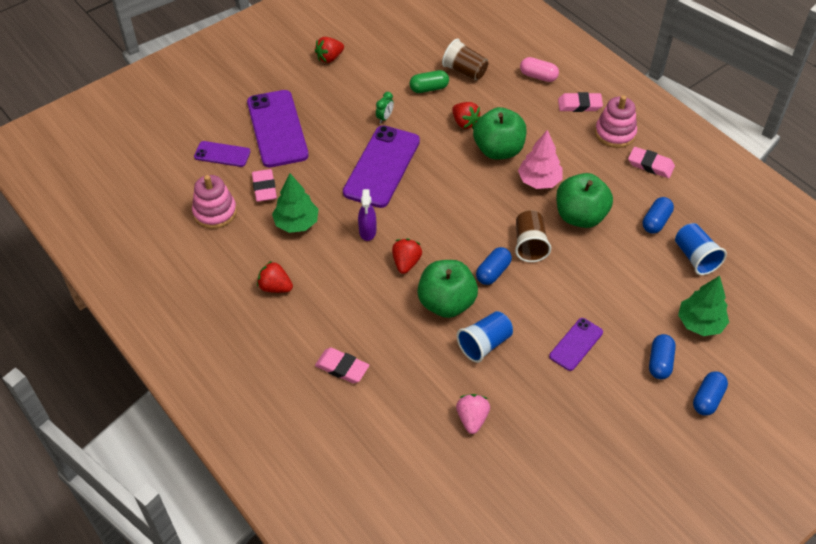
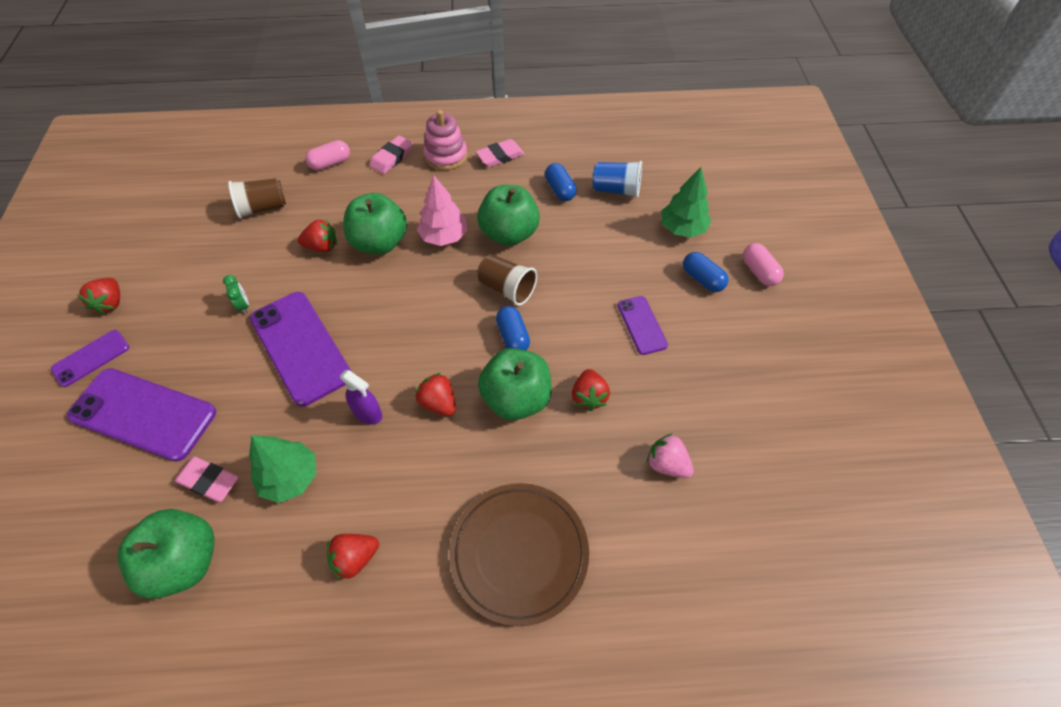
camera: 55 degrees left, 5 degrees up
pink stacking toy [192,175,237,229] -> green apple [117,509,215,599]
purple phone [194,141,251,167] -> purple phone moved to [51,330,129,387]
pink eraser [315,348,369,383] -> brown plate [449,483,589,626]
green capsule [410,70,449,93] -> none
blue cup [457,311,513,363] -> red strawberry [572,369,610,411]
blue capsule [693,371,728,416] -> pink capsule [743,243,784,286]

